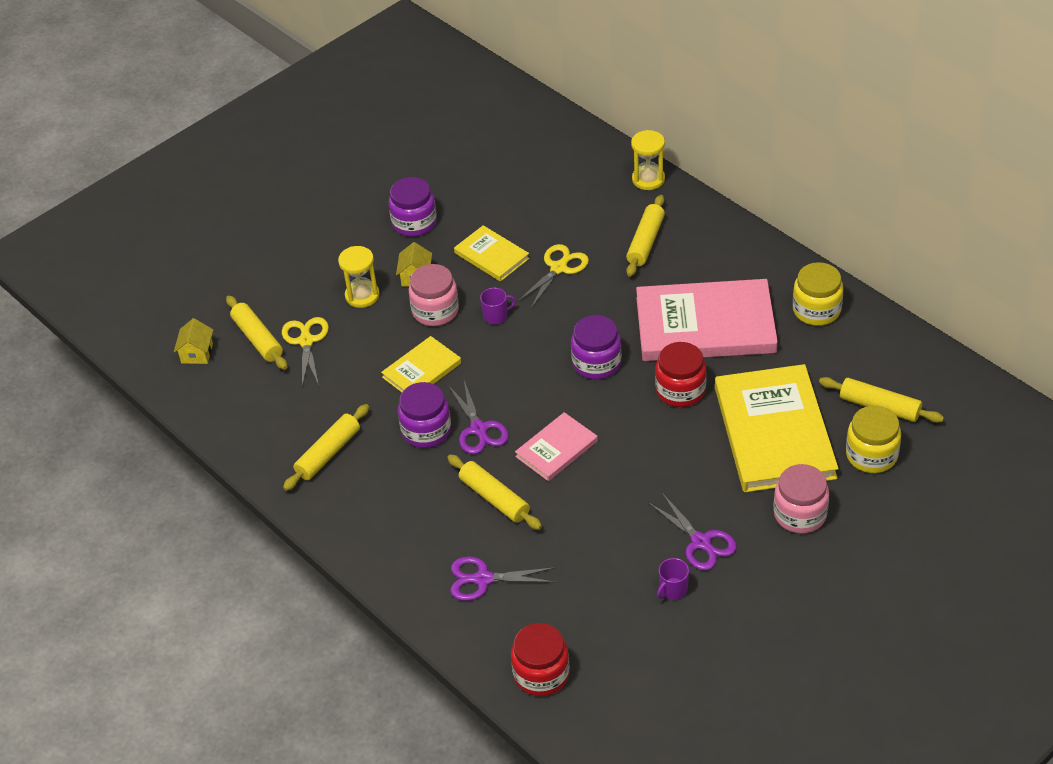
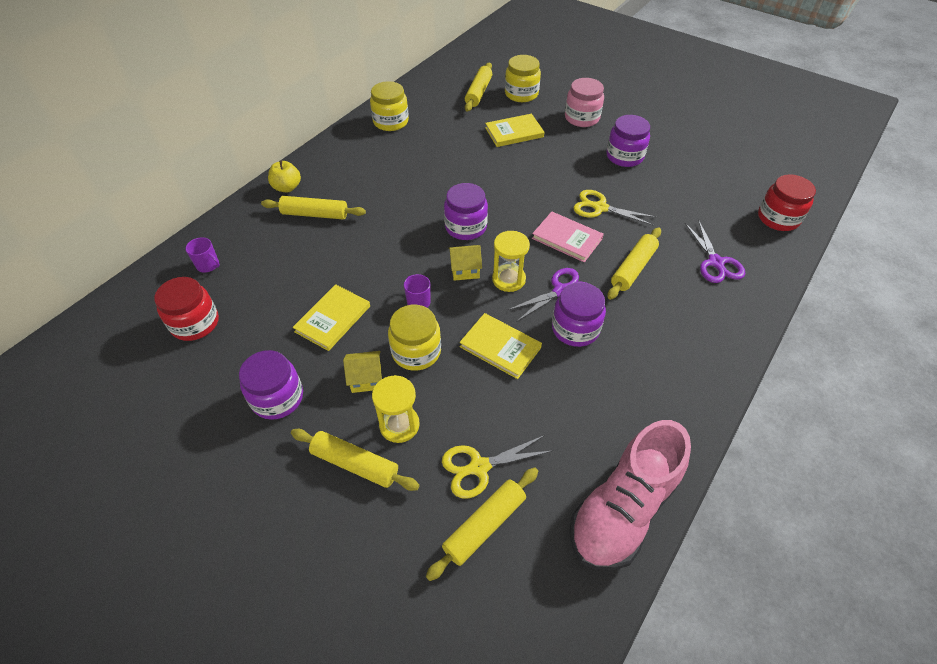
camera: 105 degrees left, 5 degrees up
yellow house [174,318,213,364] -> yellow house moved to [448,245,482,281]
yellow rolling pin [283,404,369,491] -> yellow rolling pin moved to [291,429,420,491]
pink jar [409,264,459,326] -> yellow jar [388,305,441,371]
yellow scissors [517,244,589,308] -> yellow scissors moved to [573,190,656,226]
yellow hourglass [631,130,665,190] -> yellow hourglass moved to [492,231,530,292]
pink book [636,279,778,361] -> none
purple scissors [648,493,737,570] -> purple jar [606,115,650,167]
red jar [655,342,706,407] -> red jar moved to [154,277,219,341]
purple mug [657,558,689,600] -> purple mug moved to [185,237,220,272]
yellow book [715,364,839,492] -> yellow book [485,114,544,147], size x0.50
none -> yellow apple [268,160,301,192]
none -> pink shoe [569,420,691,570]

